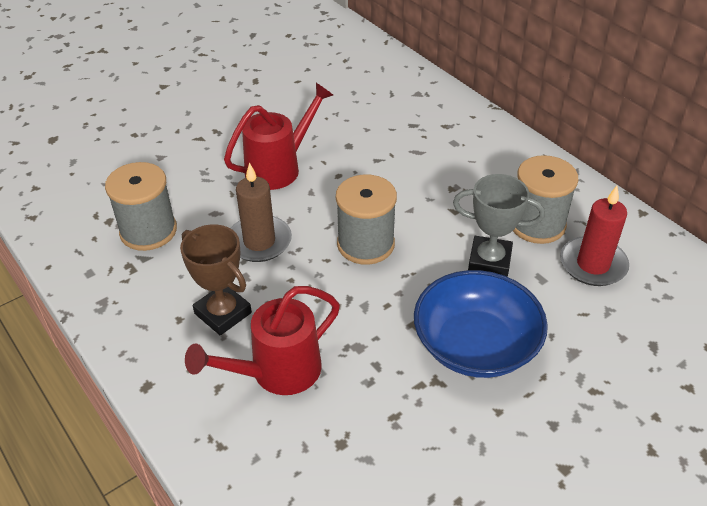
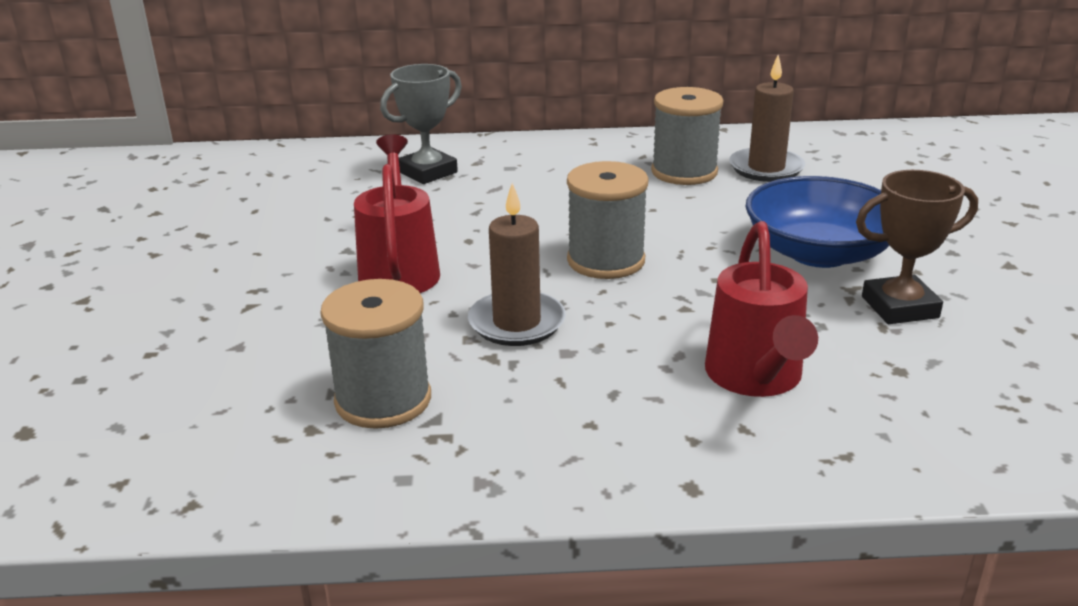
camera: 55 degrees left, 15 degrees down
brown trophy [180,224,252,336] -> brown trophy moved to [856,170,978,324]
grey trophy [453,174,545,277] -> grey trophy moved to [380,64,462,184]
red candle [560,186,629,286] -> brown candle [729,55,805,182]

